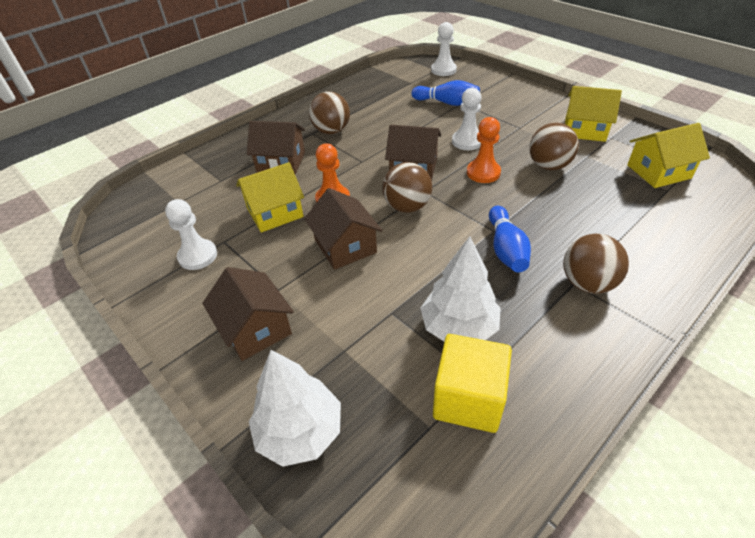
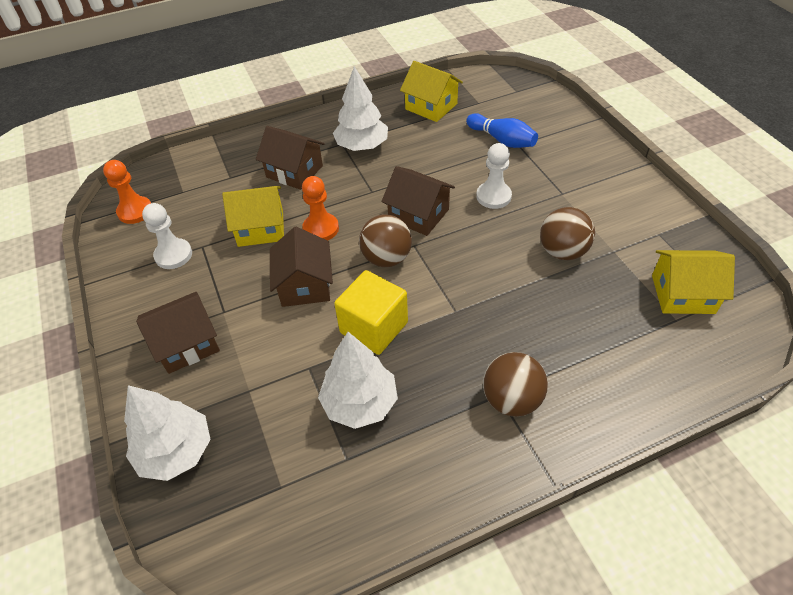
camera: 20 degrees right, 5 degrees up
brown house [202,267,294,361] -> brown house turned 75 degrees clockwise [136,292,220,374]
brown ball [309,92,350,134] -> white tree [333,66,388,151]
white pawn [431,22,457,76] -> none
yellow cube [433,334,512,433] -> yellow cube moved to [334,270,408,355]
orange pawn [467,117,501,183] -> orange pawn moved to [103,160,151,224]
blue bowling pin [489,206,531,272] -> none
yellow house [565,86,622,142] -> yellow house moved to [400,61,463,122]

